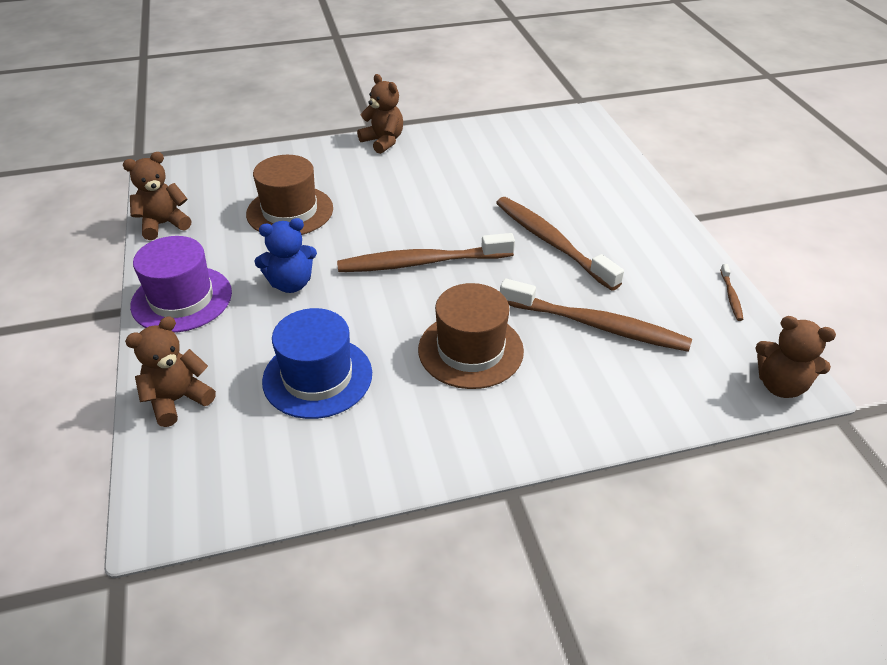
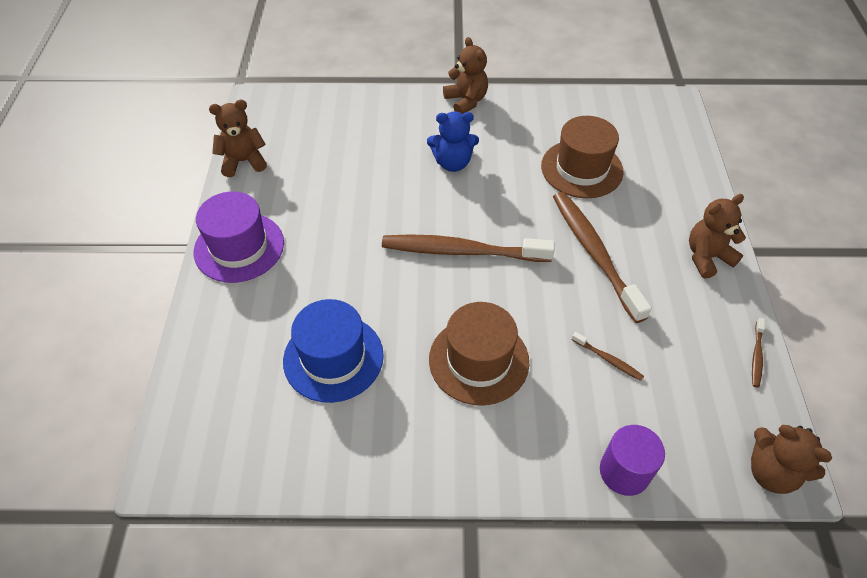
camera: 15 degrees right, 10 degrees up
brown teddy bear [125,316,216,427] -> brown teddy bear moved to [689,194,746,279]
brown hat [246,155,333,235] -> brown hat moved to [541,116,624,198]
blue teddy bear [254,218,317,293] -> blue teddy bear moved to [427,111,479,172]
brown toothbrush [500,278,692,352] -> brown toothbrush [572,332,644,381], size x0.42
none -> purple cylinder [600,425,665,496]

